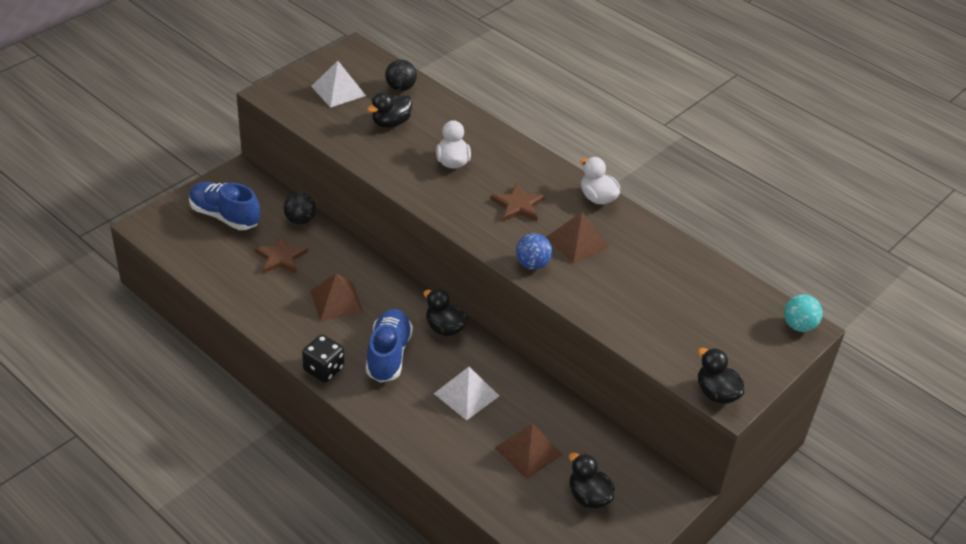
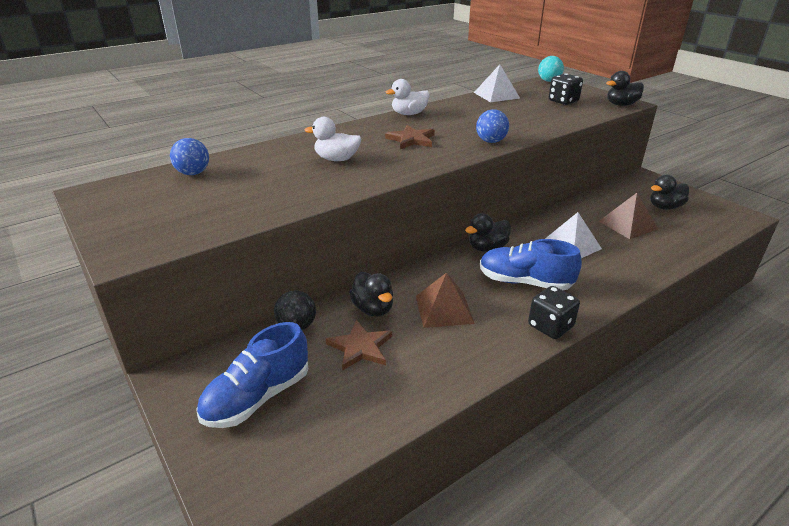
camera: 75 degrees left, 10 degrees down
white pyramid [311,61,366,108] -> white pyramid moved to [474,64,520,102]
black duck [367,92,412,128] -> black duck moved to [349,272,393,316]
black ball [385,60,417,91] -> blue ball [170,138,209,175]
brown pyramid [546,212,609,264] -> none
none -> black dice [549,73,583,105]

